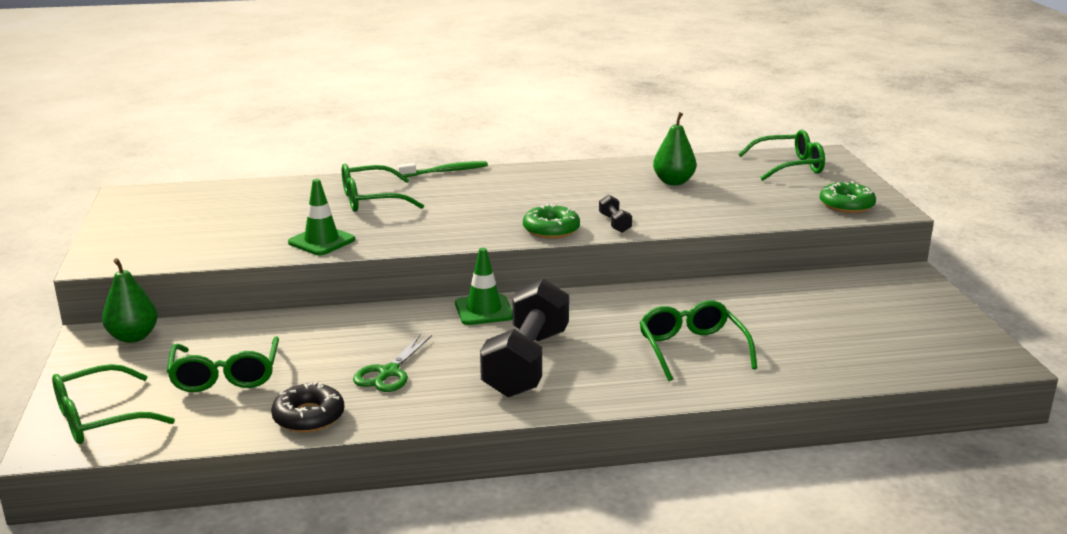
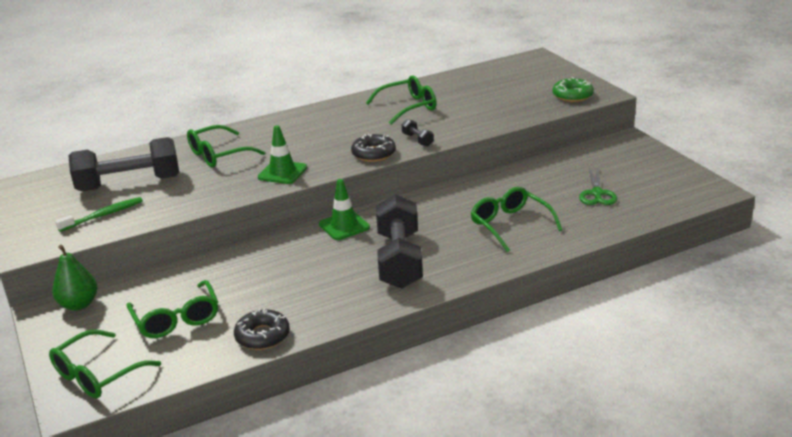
camera: 15 degrees left, 5 degrees up
green traffic cone [288,179,355,255] -> green traffic cone moved to [258,125,307,184]
green scissors [353,334,432,392] -> green scissors moved to [579,168,617,205]
green toothbrush [398,161,488,177] -> green toothbrush moved to [55,197,143,232]
green donut [523,204,580,239] -> black donut [351,134,396,162]
green pear [653,112,696,185] -> none
green glasses [738,130,825,181] -> green glasses moved to [366,75,437,125]
none -> black dumbbell [68,137,179,191]

